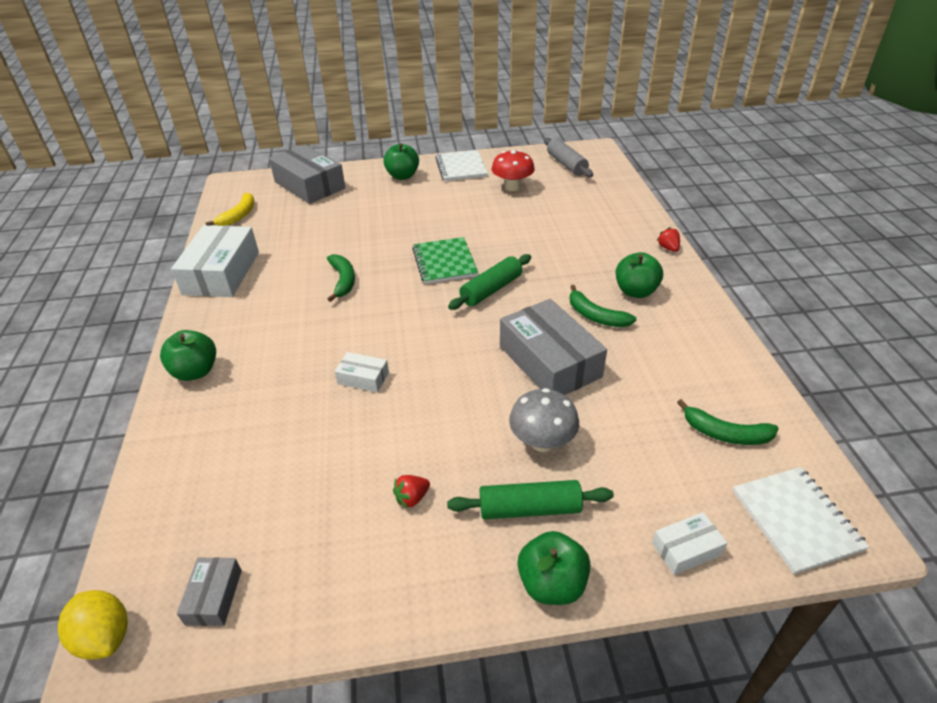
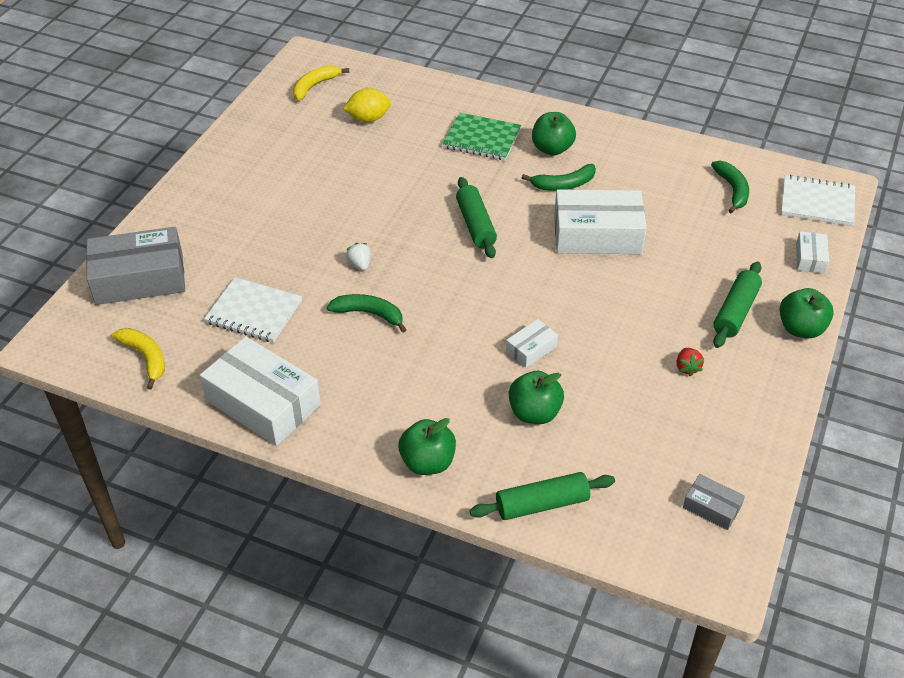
camera: 60 degrees left, 5 degrees up
yellow lemon [58,590,128,660] -> yellow lemon moved to [343,88,391,123]
green apple [383,143,419,180] -> green apple moved to [509,371,564,424]
green notebook [412,237,478,284] -> green notebook moved to [442,113,521,160]
white notebook [435,150,488,181] -> white notebook moved to [204,277,302,343]
red mushroom [491,150,535,191] -> none
grey box [500,299,607,395] -> white box [554,189,647,254]
grey mushroom [509,388,579,452] -> none
grey rolling pin [544,138,593,177] -> yellow banana [293,65,349,101]
red strawberry [657,227,680,252] -> none
green banana [677,399,779,445] -> green banana turned 60 degrees counterclockwise [711,161,749,213]
none -> white strawberry [346,243,371,271]
none -> green rolling pin [469,472,615,520]

